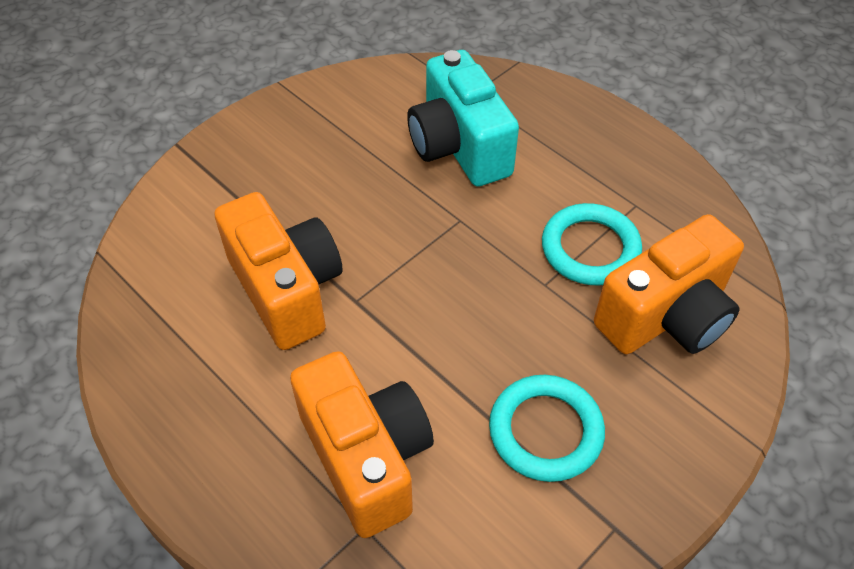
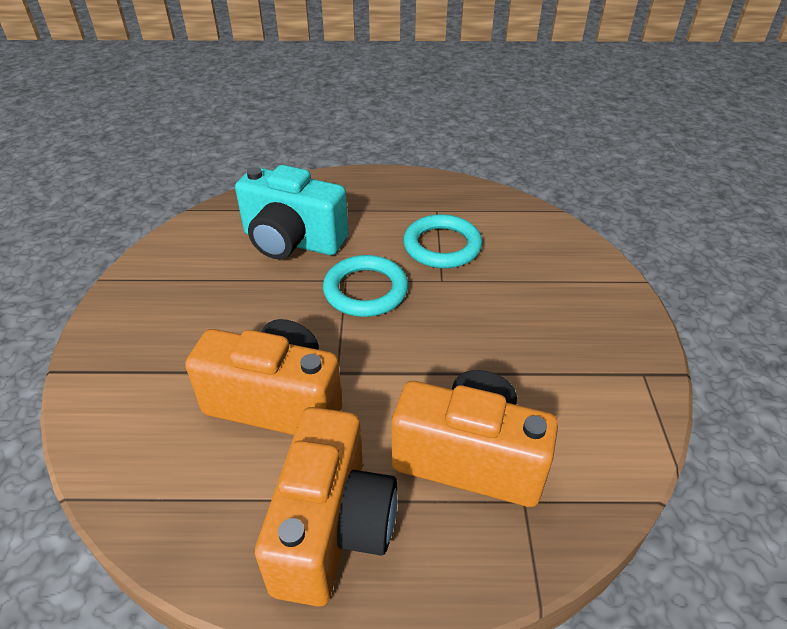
camera: 45 degrees left, 10 degrees down
turquoise ring [489,375,605,482] -> turquoise ring moved to [323,255,408,317]
orange camera [594,214,744,354] -> orange camera moved to [255,407,397,607]

